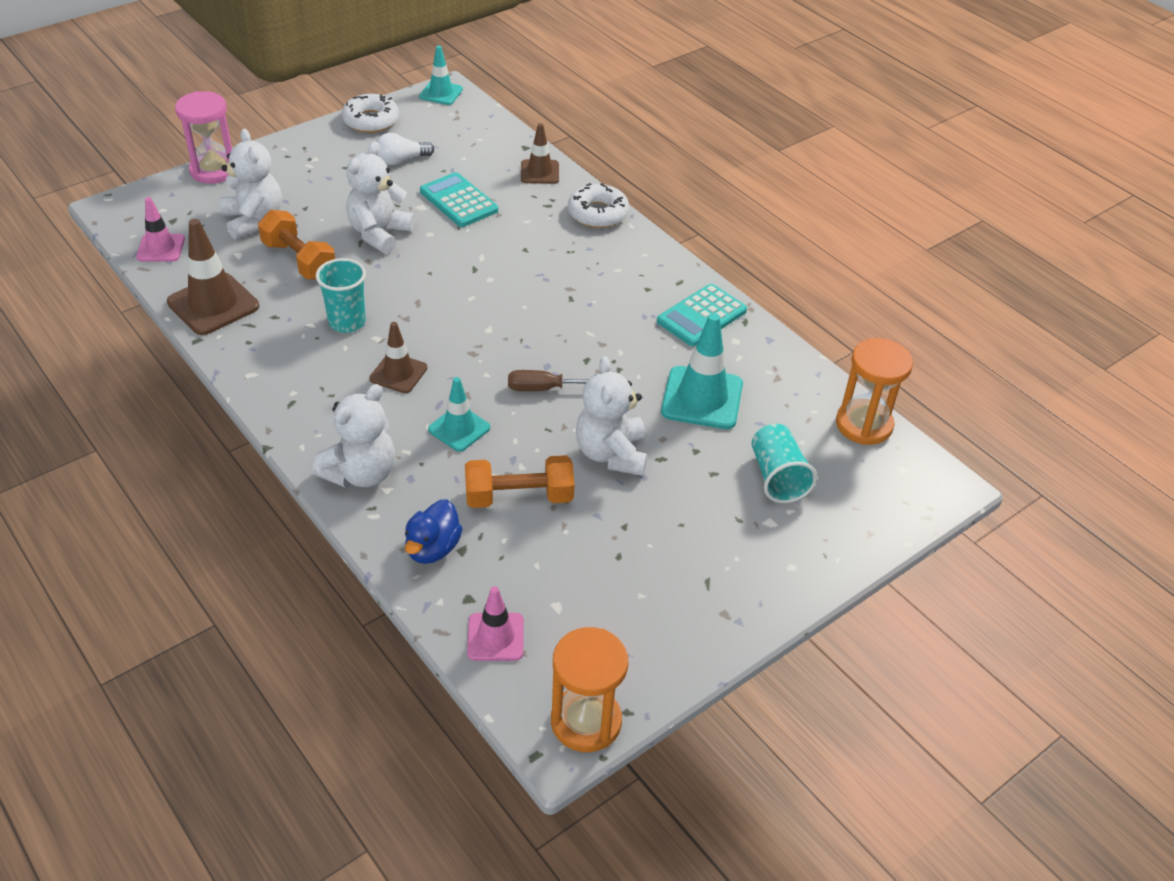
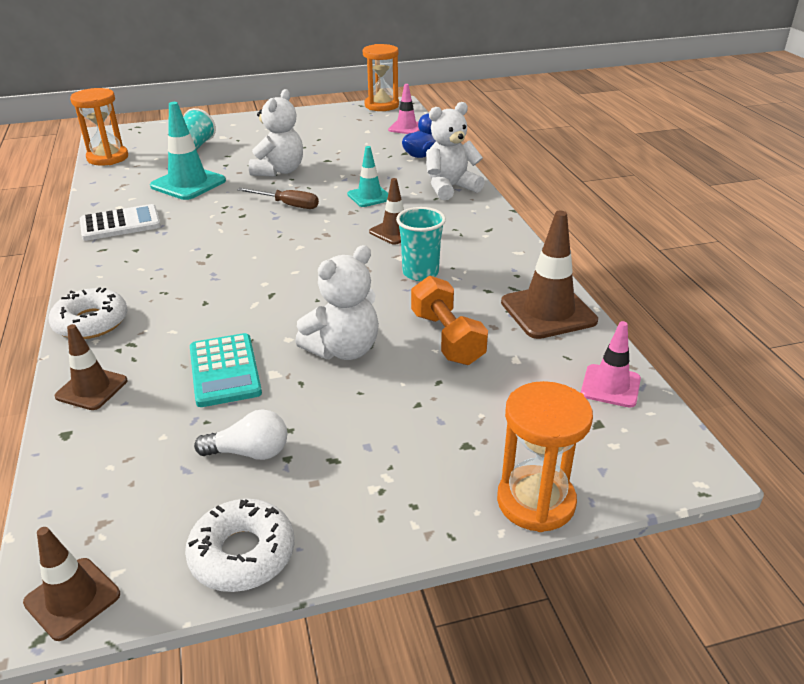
camera: 155 degrees left, 10 degrees down
pink hourglass [175,91,232,184] -> orange hourglass [497,381,593,532]
white teddy bear [220,129,282,240] -> none
turquoise traffic cone [419,46,463,105] -> brown traffic cone [23,527,120,641]
orange dumbbell [465,455,574,508] -> none
turquoise calculator [657,284,747,346] -> white calculator [80,204,161,241]

